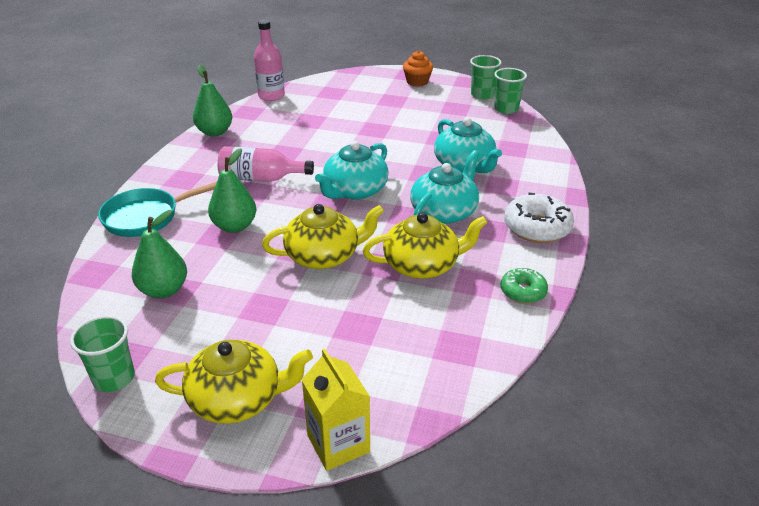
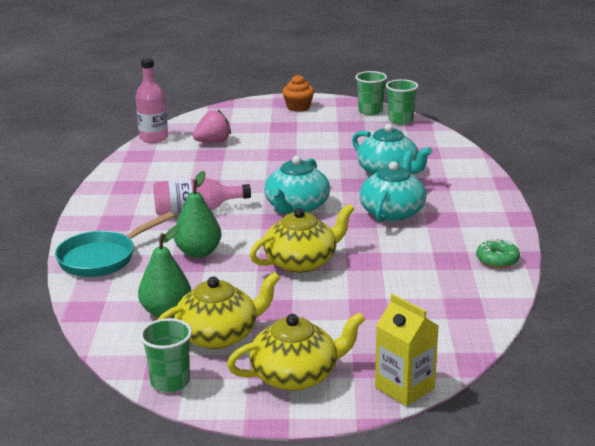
camera: 15 degrees left, 10 degrees down
green pear [193,65,232,136] -> none
yellow teapot [363,212,488,279] -> yellow teapot moved to [157,272,280,349]
white donut [504,193,574,243] -> none
none -> pink strawberry [193,110,231,142]

